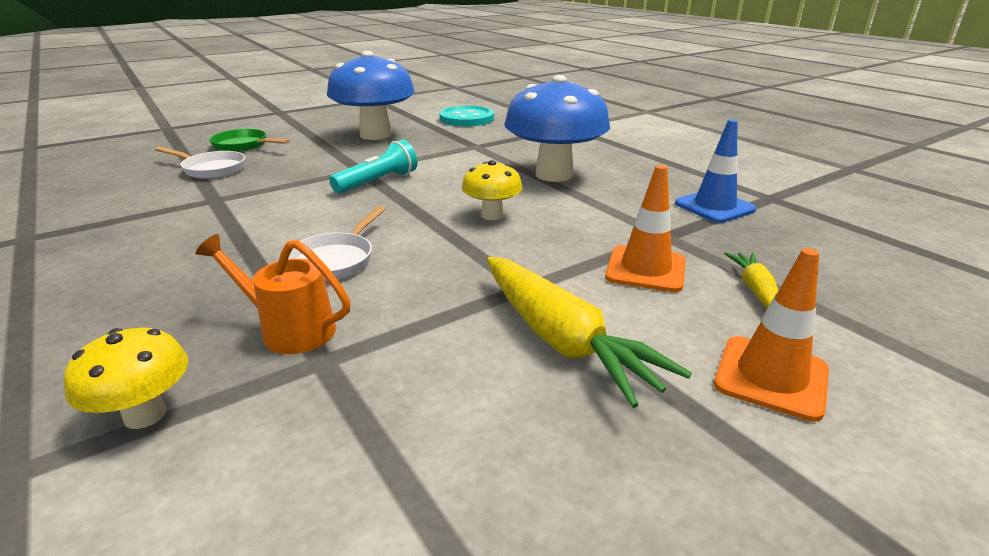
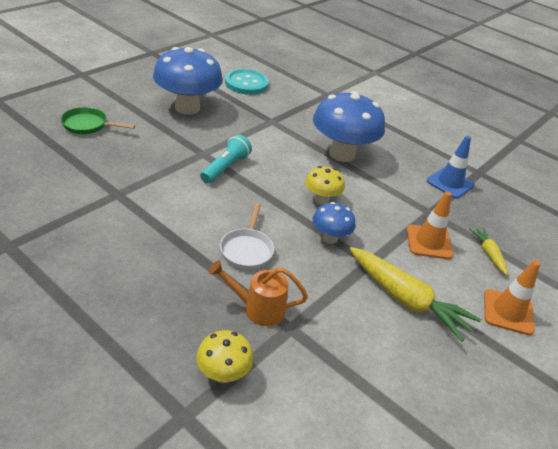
camera: 20 degrees left, 10 degrees up
white pan [155,147,246,179] -> none
none -> blue mushroom [312,202,355,244]

